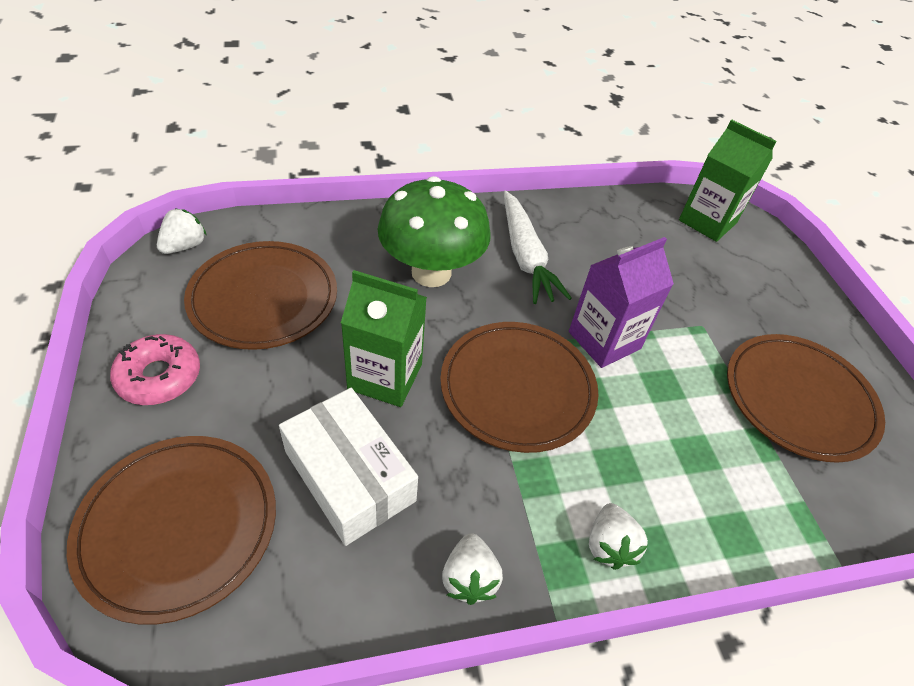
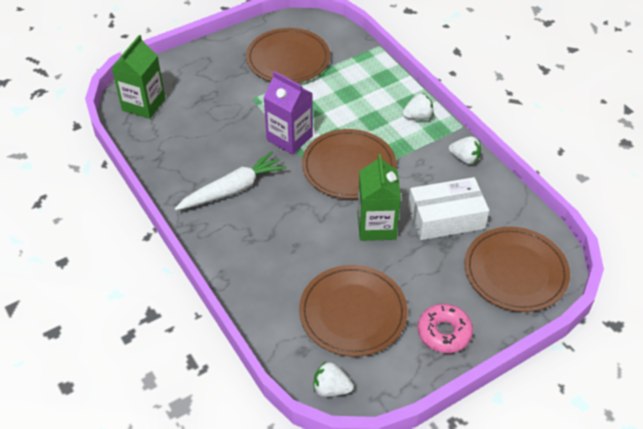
camera: 105 degrees left, 0 degrees up
white box [279,388,418,546] -> white box turned 45 degrees clockwise [408,177,489,240]
green mushroom [378,176,491,287] -> none
white strawberry [442,533,503,605] -> white strawberry turned 45 degrees clockwise [449,136,481,164]

